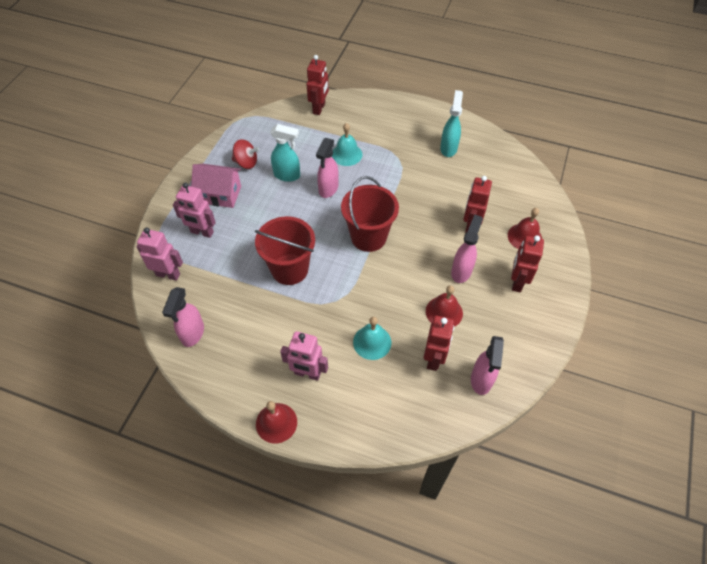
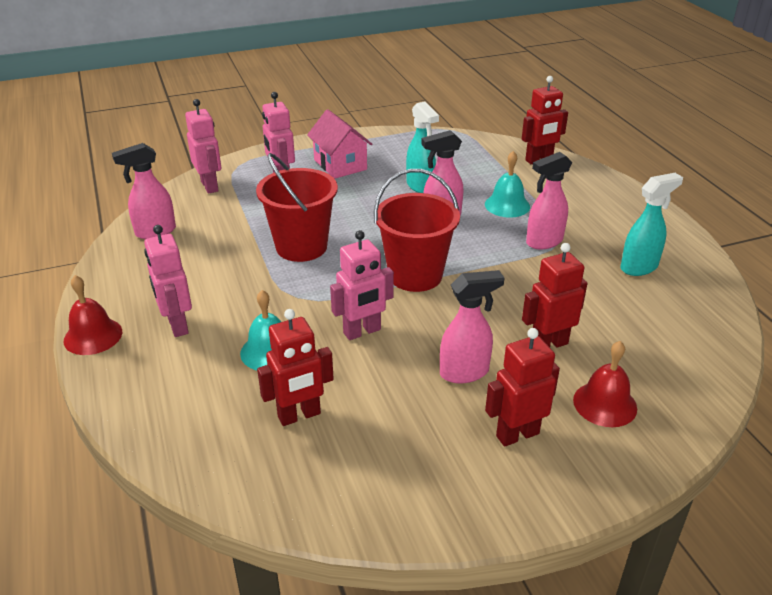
camera: 50 degrees right, 20 degrees down
red spinning top [232,139,259,169] -> none
red bell [426,285,463,327] -> none
pink spray bottle [471,336,504,395] -> pink spray bottle moved to [526,152,572,249]
none -> pink robot [330,230,394,340]

